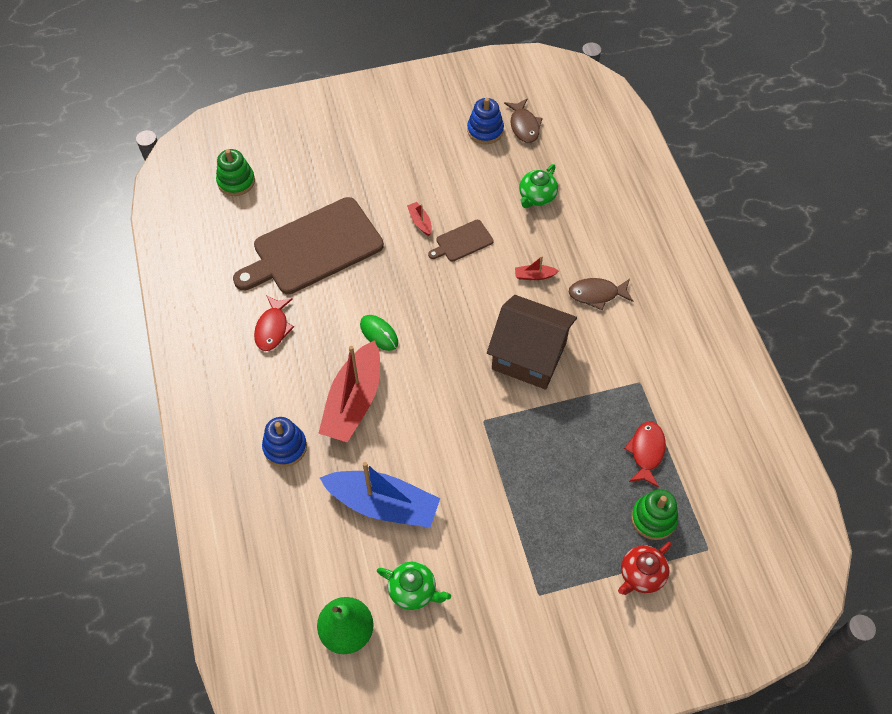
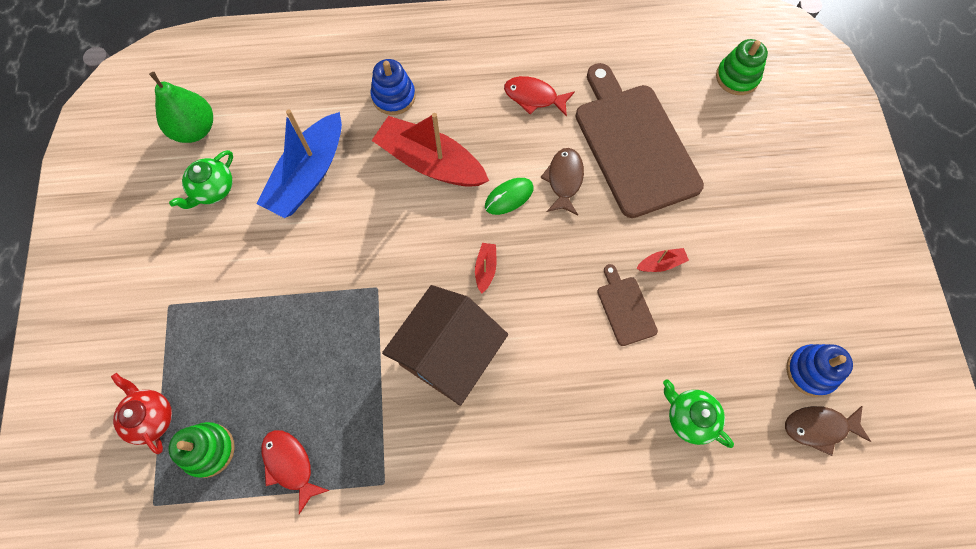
camera: 100 degrees right, 10 degrees up
red boat [515,256,559,280] -> red boat moved to [475,243,496,294]
brown fish [569,278,633,310] -> brown fish moved to [540,148,584,215]
red fish [624,422,666,488] -> red fish turned 150 degrees counterclockwise [261,430,330,514]

